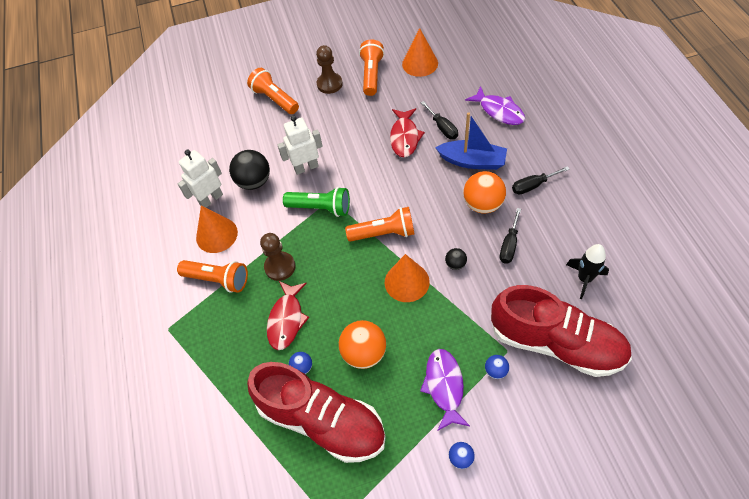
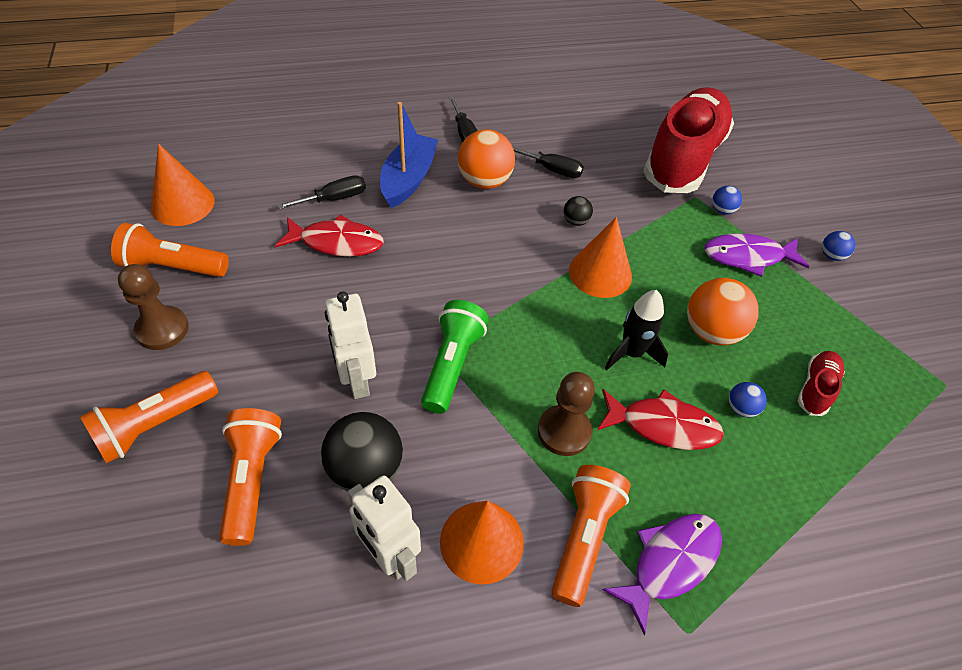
camera: 95 degrees left, 5 degrees down
red shoe [247,362,386,463] -> red shoe [798,351,845,416], size x0.41
orange flashlight [345,207,414,242] -> orange flashlight moved to [219,408,282,546]
purple fish [465,86,525,125] -> purple fish moved to [602,514,722,635]
black rocket [566,244,609,299] -> black rocket moved to [604,290,668,371]

